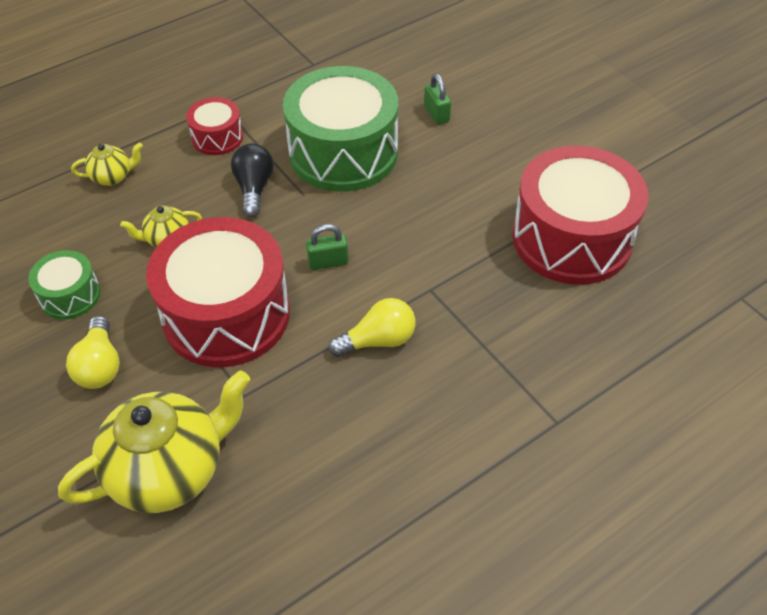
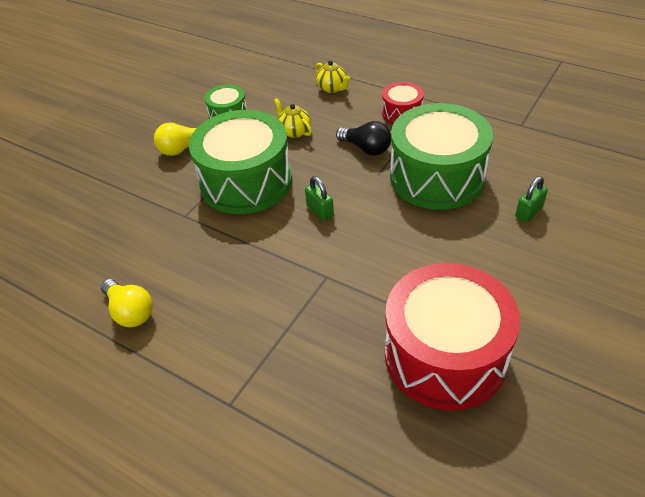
camera: 70 degrees right, 5 degrees down
yellow teapot [58,370,250,513] -> none
red drum [146,217,290,367] -> green drum [189,110,292,214]
black light bulb [231,143,274,217] -> black light bulb turned 60 degrees clockwise [336,121,391,156]
yellow light bulb [329,298,416,357] -> yellow light bulb moved to [101,279,153,327]

